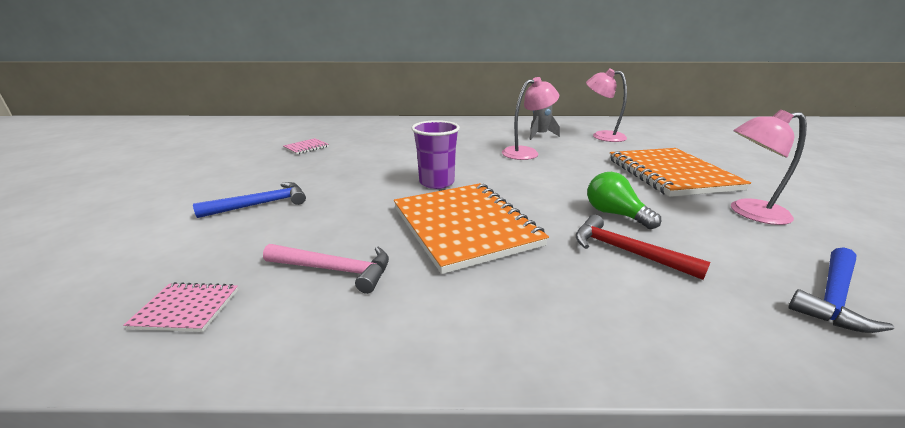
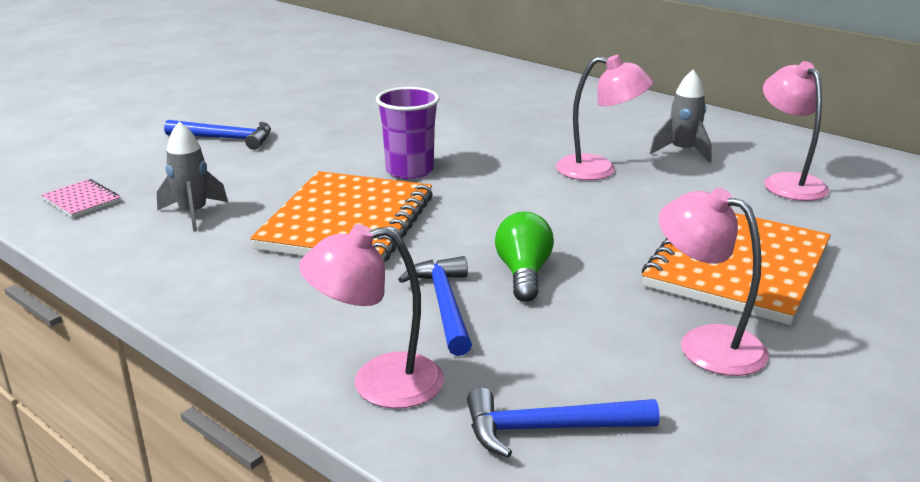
camera: 40 degrees right, 0 degrees up
pink hammer [263,244,389,294] -> grey rocket [157,121,228,232]
pink notebook [283,138,329,155] -> none
red hammer [576,215,711,280] -> blue hammer [398,256,472,356]
none -> pink lamp [299,224,444,409]

